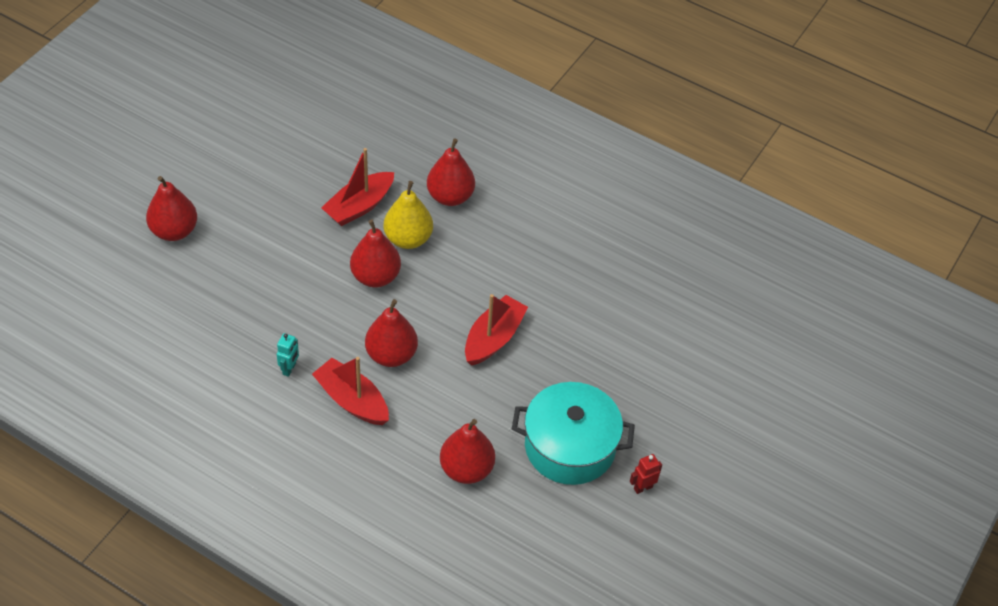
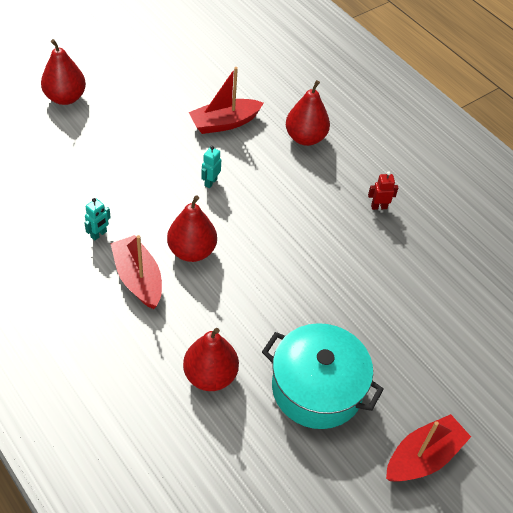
camera: 20 degrees right, 0 degrees up
red pear [350,220,401,287] -> turquoise robot [201,146,221,188]
yellow pear [384,181,433,249] -> none
red boat [465,294,528,366] -> red boat moved to [386,414,471,482]
red robot [630,454,662,494] -> red robot moved to [368,171,398,210]

